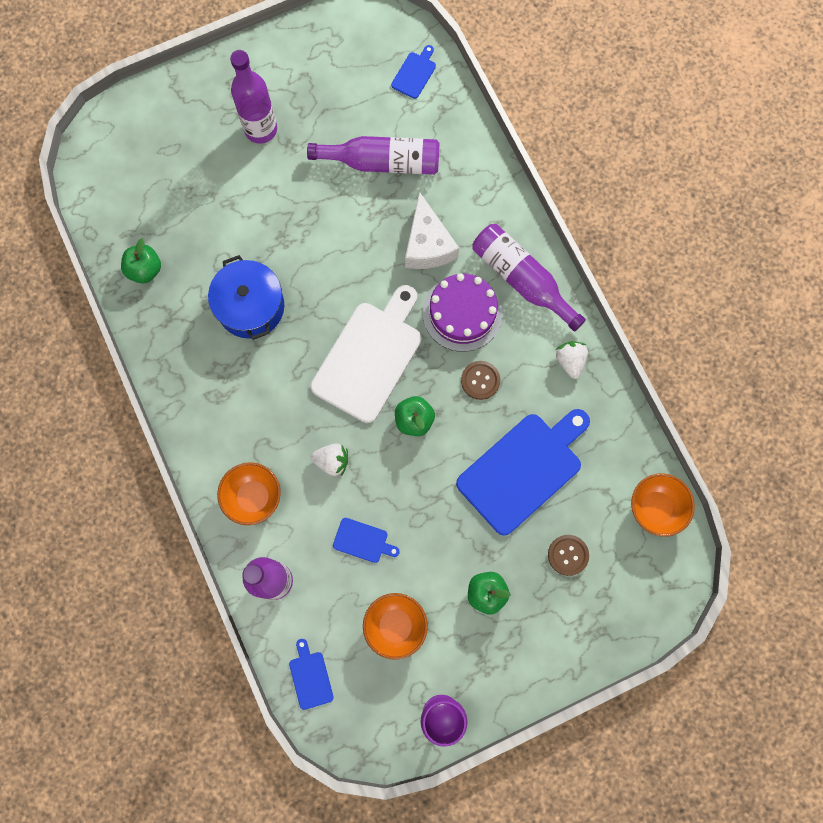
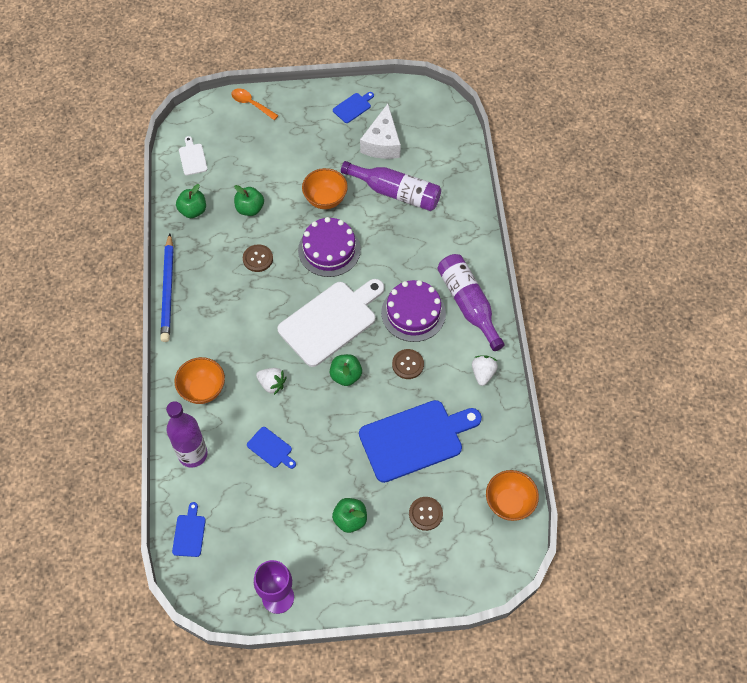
camera: 20 degrees right, 15 degrees down
blue pot [208,255,284,340] -> brown button [243,244,273,272]
purple bottle [230,50,277,144] -> none
orange bowl [363,593,428,660] -> orange bowl moved to [302,168,348,209]
blue cutting board [391,45,436,99] -> blue cutting board moved to [333,92,374,123]
white cheese [405,191,459,269] -> white cheese moved to [360,104,401,159]
none -> blue pencil [160,233,174,342]
none -> white cutting board [179,136,208,176]
none -> orange spoon [231,88,279,120]
none -> green apple [234,185,264,216]
none -> purple cake [298,217,361,277]

